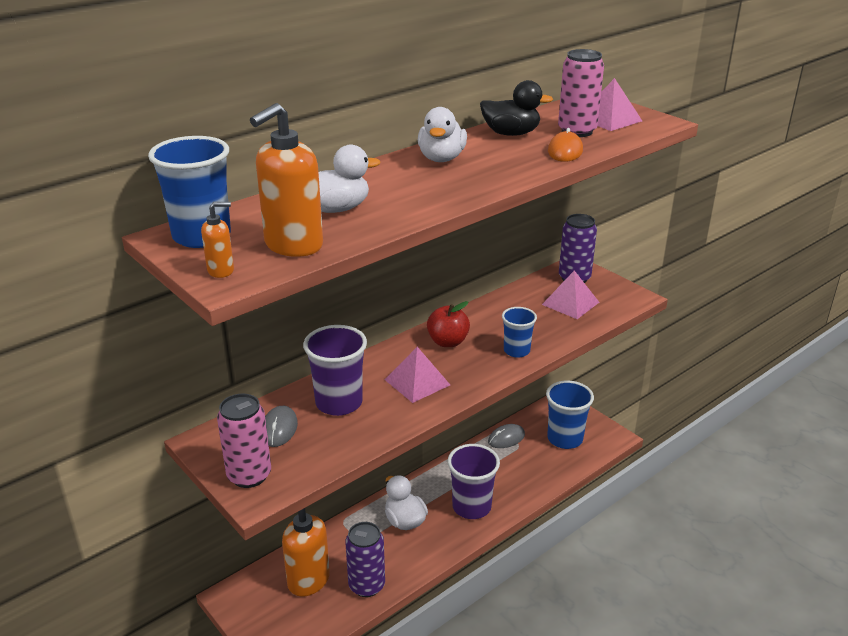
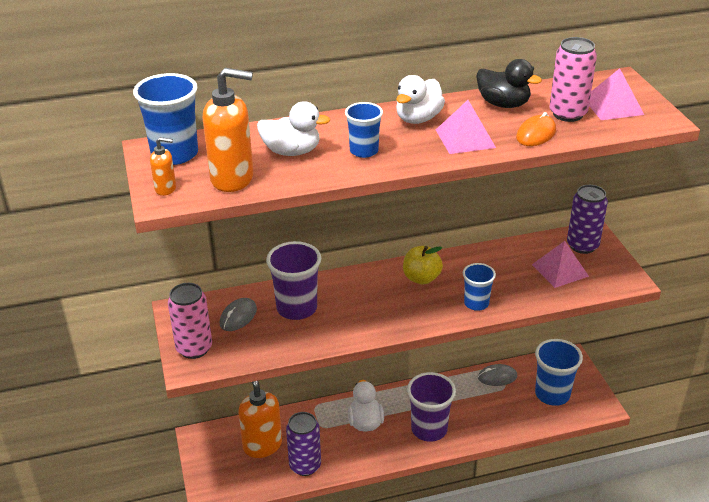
camera: 25 degrees right, 5 degrees up
orange soap dispenser [250,103,323,257] -> orange soap dispenser turned 150 degrees counterclockwise [203,68,253,192]
pink pyramid [385,347,450,403] -> pink pyramid moved to [436,100,496,154]
red apple [427,301,470,347] -> yellow apple [403,246,443,284]
none -> blue cup [345,102,383,158]

